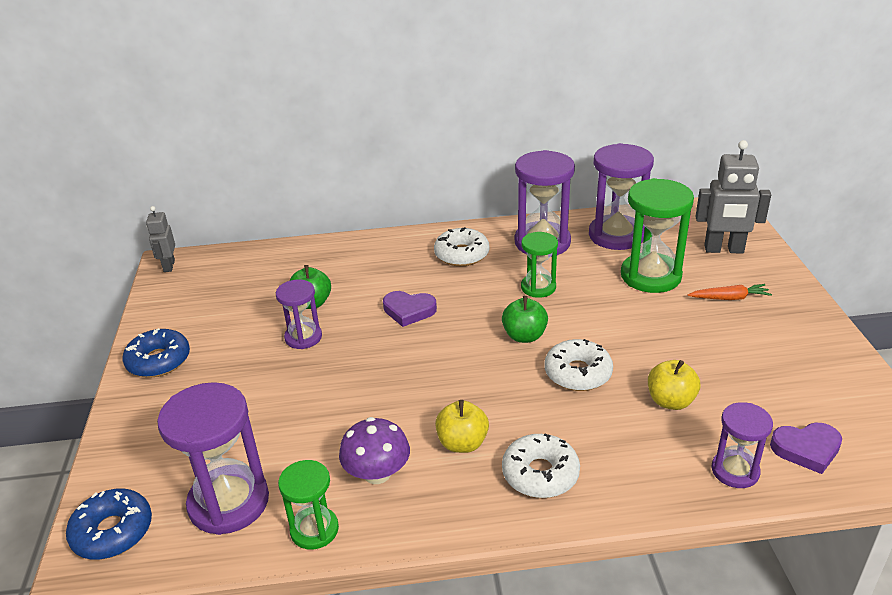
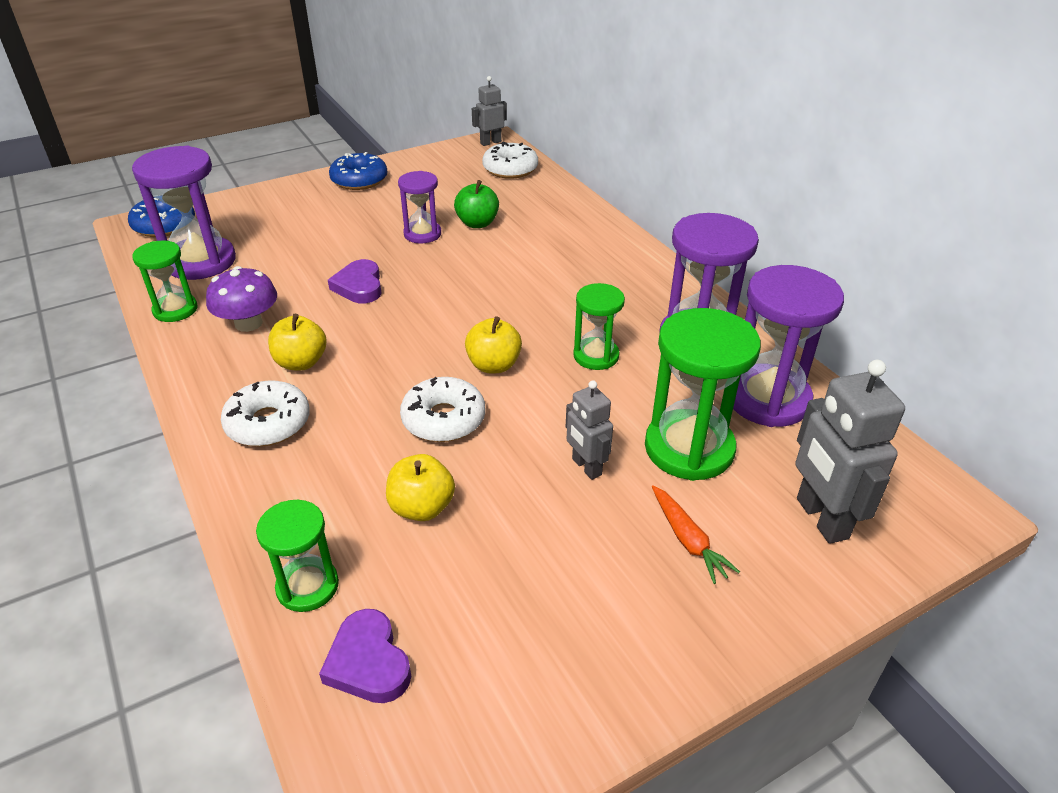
camera: 65 degrees right, 5 degrees up
purple heart [383,291,437,327] -> purple heart moved to [328,259,382,303]
white donut [434,227,489,266] -> white donut moved to [482,142,538,179]
green apple [502,296,548,343] -> yellow apple [465,316,522,373]
purple hourglass [712,402,773,488] -> green hourglass [256,500,339,612]
none -> grey robot [566,380,613,480]

